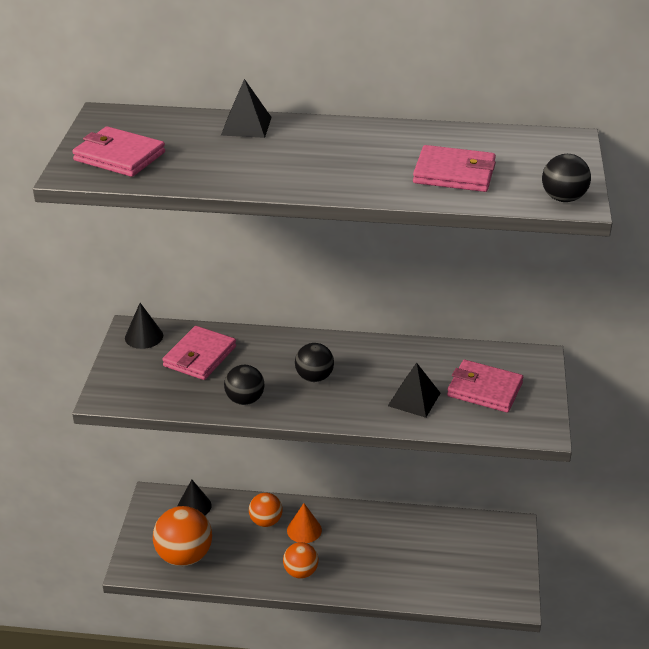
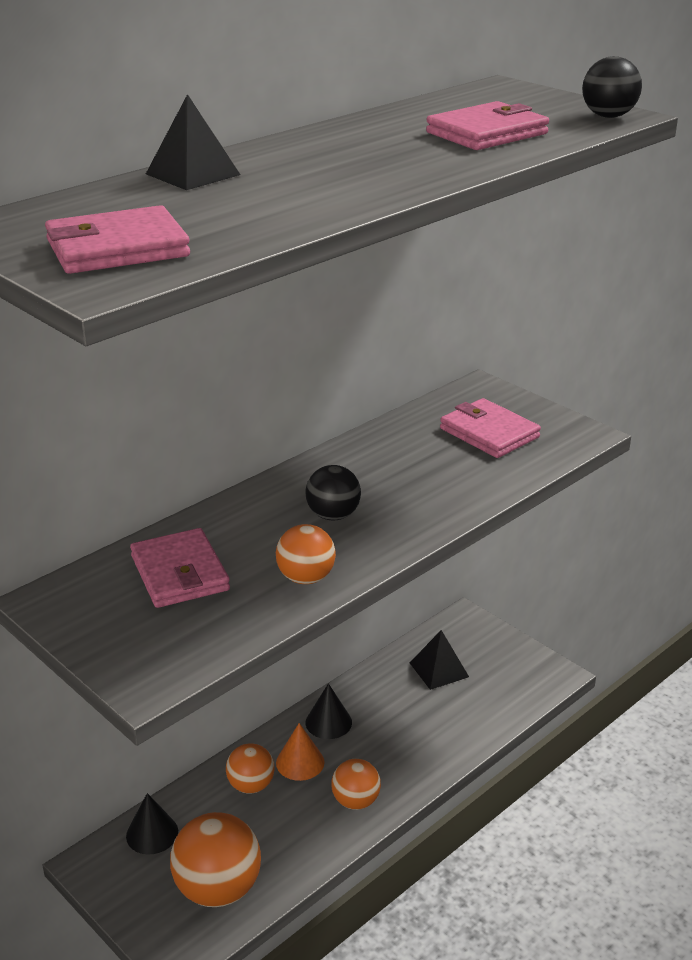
camera: 50 degrees left, 5 degrees down
black cone [125,303,163,349] -> black cone moved to [306,683,352,739]
black ball [224,365,265,405] -> orange ball [276,524,336,584]
black pyramid [388,363,440,418] -> black pyramid moved to [410,630,469,690]
pink wallet [447,360,523,413] -> pink wallet turned 75 degrees clockwise [440,398,541,458]

